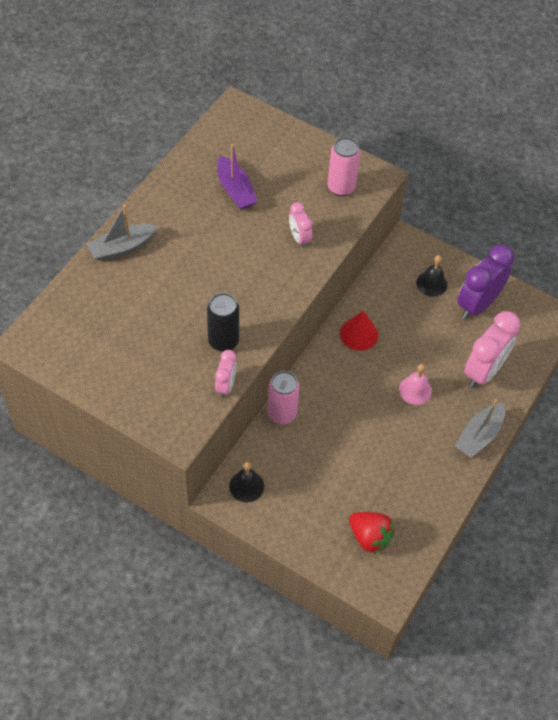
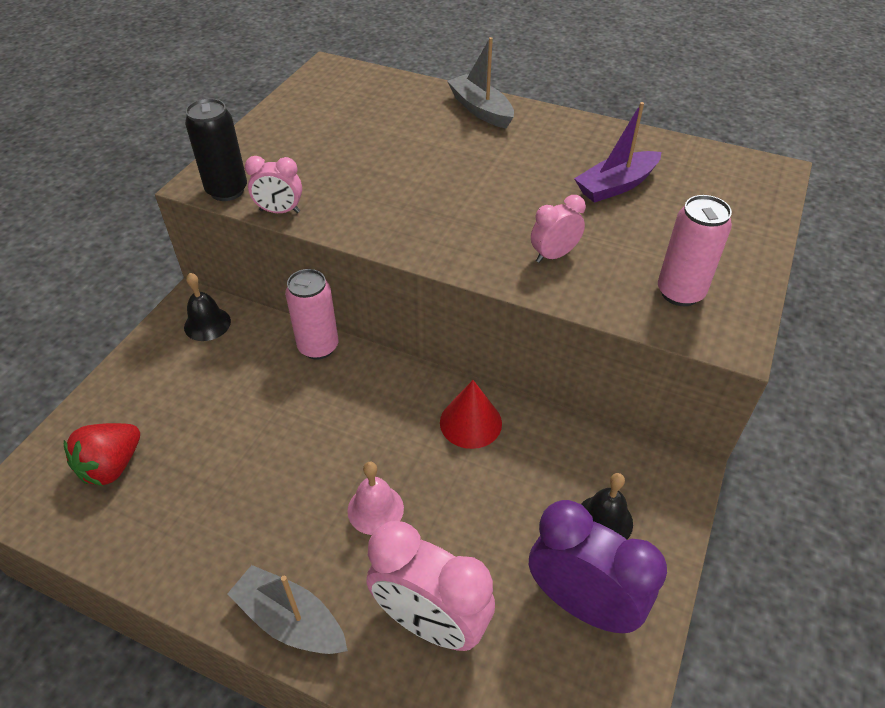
camera: 85 degrees right, 10 degrees down
black can [207,293,239,352] -> black can moved to [185,98,247,201]

